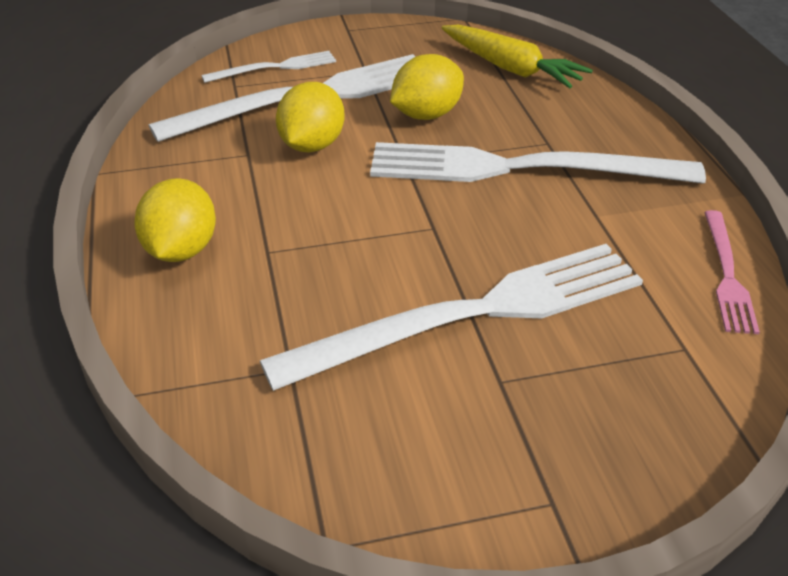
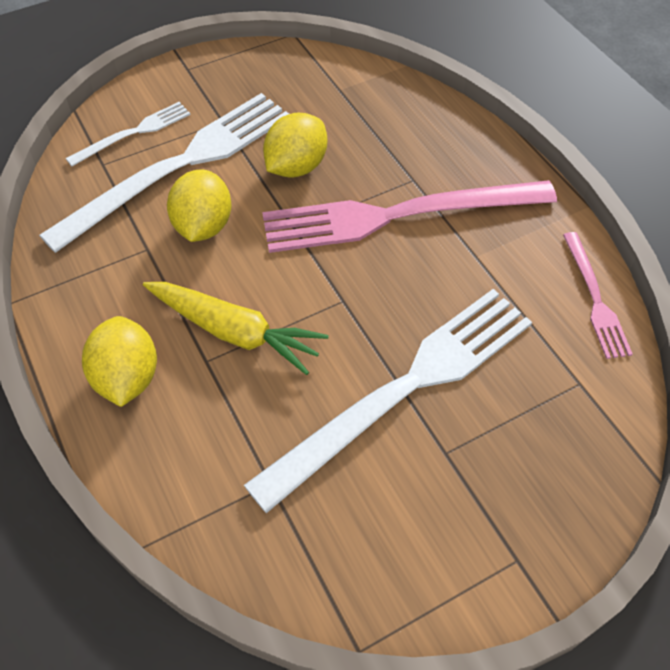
camera: 15 degrees left, 15 degrees up
white fork [370,142,706,184] -> pink fork [262,180,557,253]
yellow carrot [442,25,593,88] -> yellow carrot moved to [143,282,329,375]

